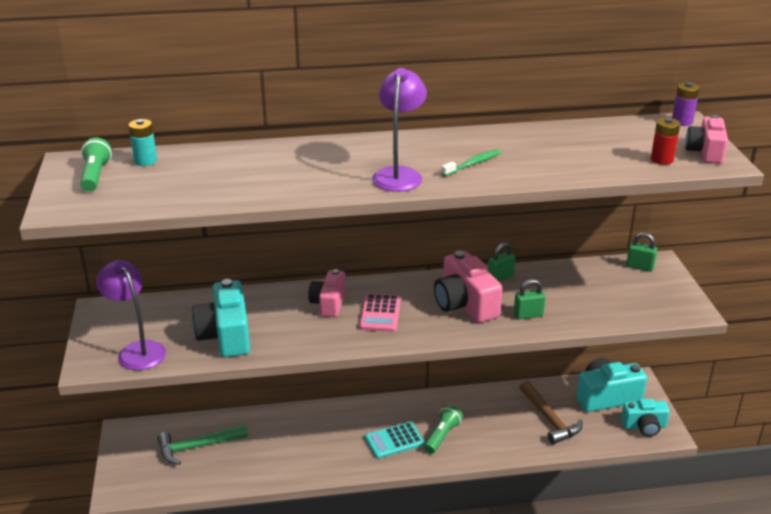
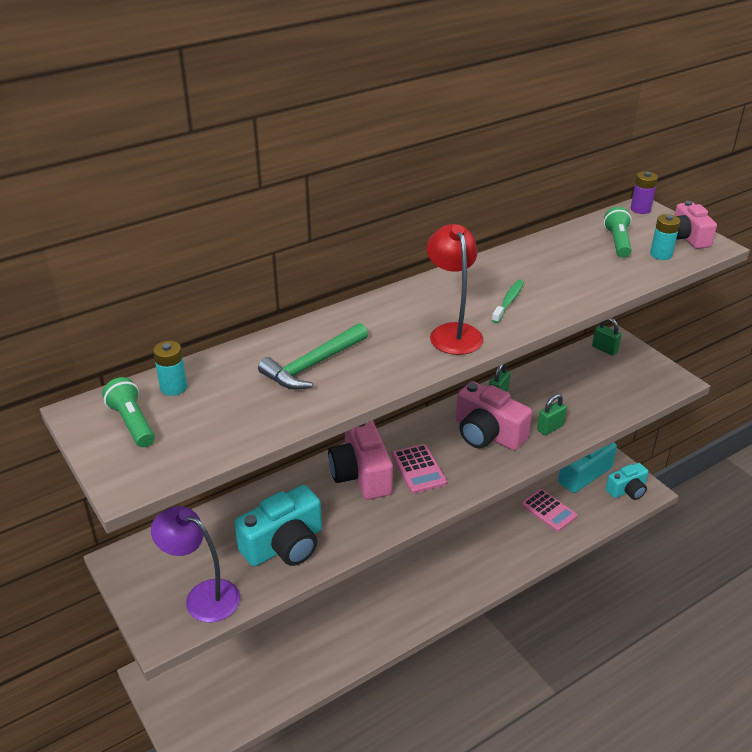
camera: 25 degrees left, 5 degrees up
green hammer [157,424,248,465] -> green hammer moved to [258,323,368,390]
turquoise camera [192,279,250,357] -> turquoise camera turned 90 degrees counterclockwise [234,485,322,566]
pink camera [308,269,346,317] -> pink camera [328,420,393,500], size x1.53
turquoise calculator [365,422,424,459] -> none
purple lamp [372,68,427,192] -> red lamp [426,224,483,355]
green flashlight [424,404,463,454] -> green flashlight moved to [604,207,632,258]
brown hammer [519,381,583,445] -> pink calculator [521,489,577,532]
green padlock [626,232,657,272] -> green padlock turned 45 degrees clockwise [592,318,621,356]
red battery [651,118,680,165] -> turquoise battery [650,214,680,260]

